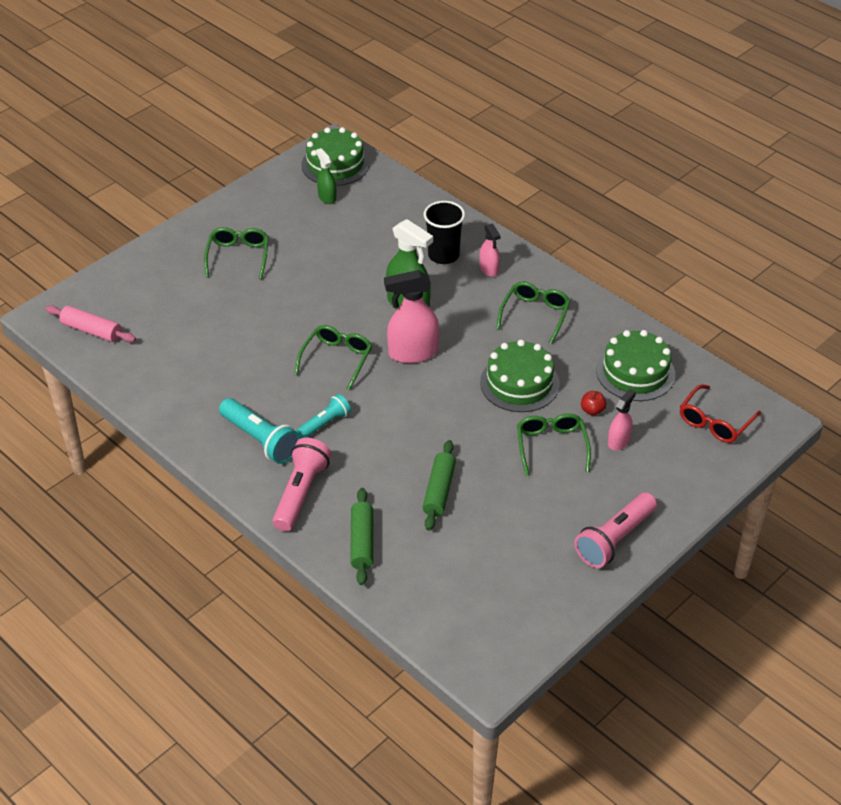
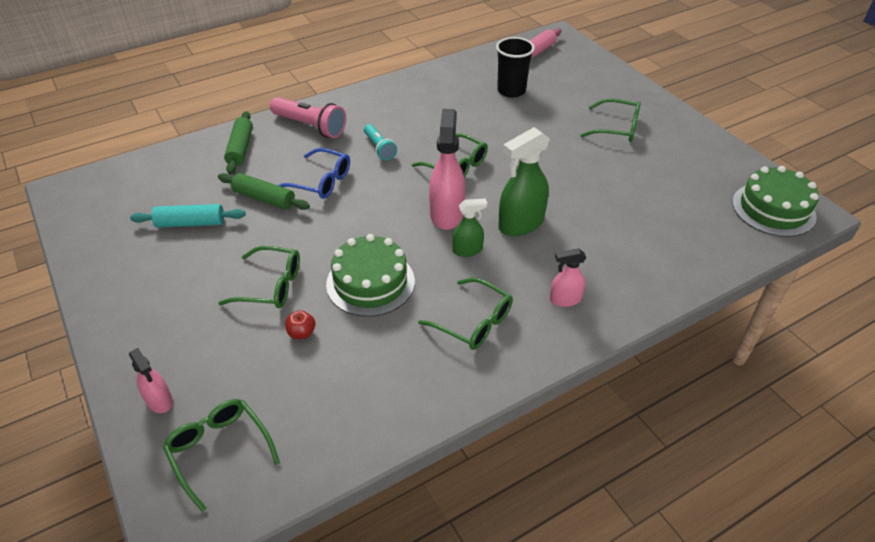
camera: 105 degrees right, 0 degrees up
turquoise flashlight [219,398,301,464] -> none
green spray bottle [316,148,337,204] -> green spray bottle moved to [452,198,487,257]
green rolling pin [350,488,373,585] -> green rolling pin turned 75 degrees clockwise [224,111,253,174]
black cup [424,201,465,264] -> black cup moved to [496,37,535,98]
pink flashlight [574,492,657,568] -> none
green cake [596,330,675,401] -> none
pink spray bottle [608,389,636,450] -> pink spray bottle moved to [129,348,173,413]
red glasses [680,385,761,443] -> green glasses [163,399,280,512]
none -> turquoise rolling pin [130,204,246,228]
none -> blue glasses [278,148,350,199]

